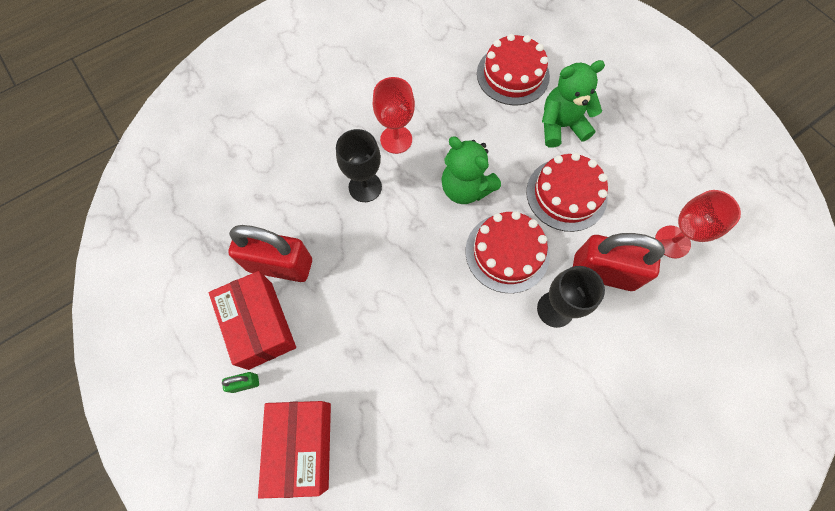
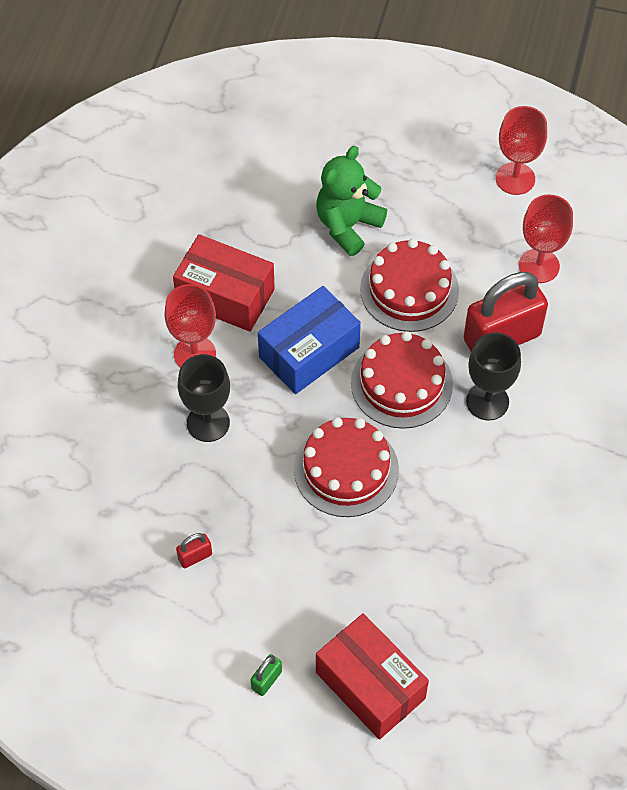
camera: 40 degrees left, 10 degrees down
red box [208,271,296,370] -> red box moved to [173,234,275,332]
red padlock [228,225,312,282] -> red padlock [176,533,212,568], size x0.41
green teddy bear [441,137,501,204] -> blue box [258,286,361,394]
red cake [477,34,550,105] -> red cake moved to [294,417,399,517]
none -> red goblet [496,106,547,195]

